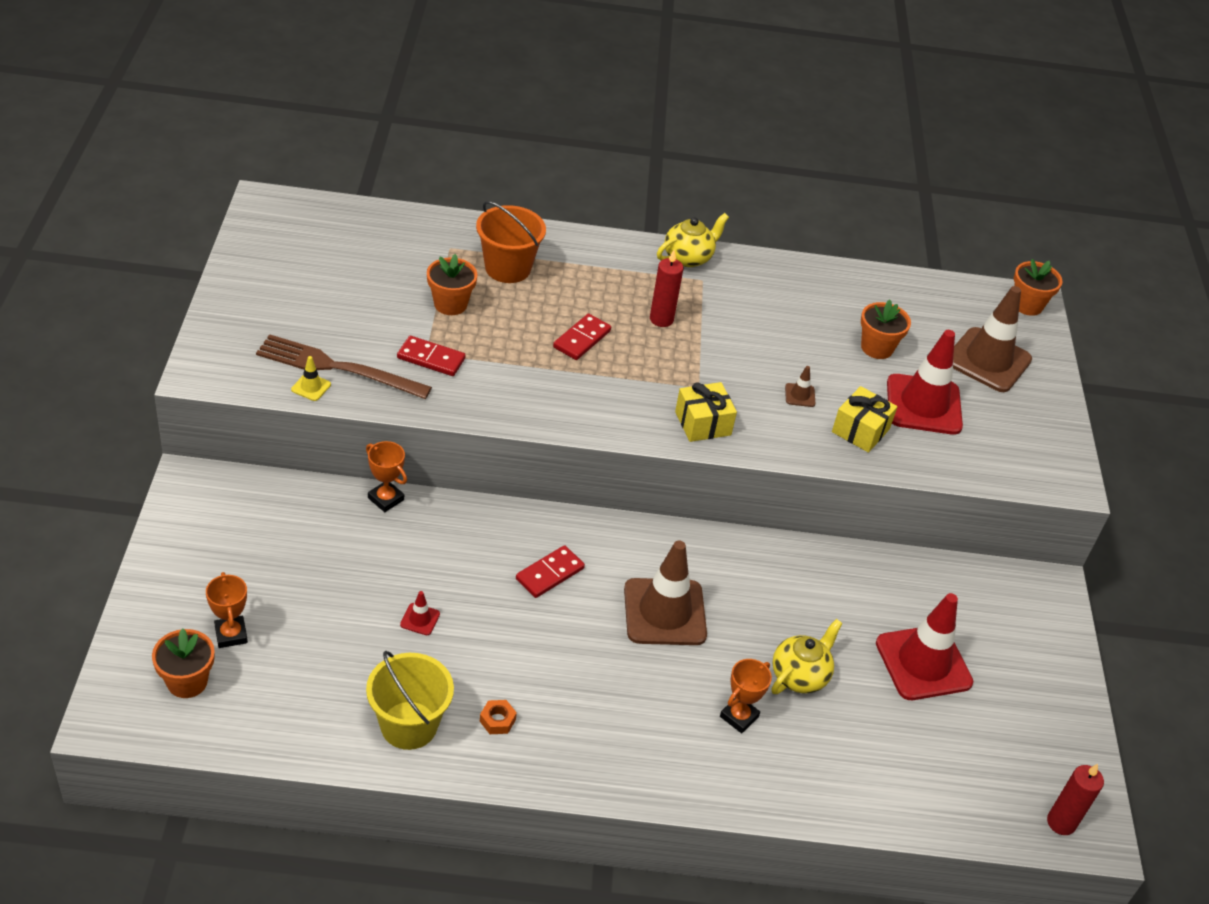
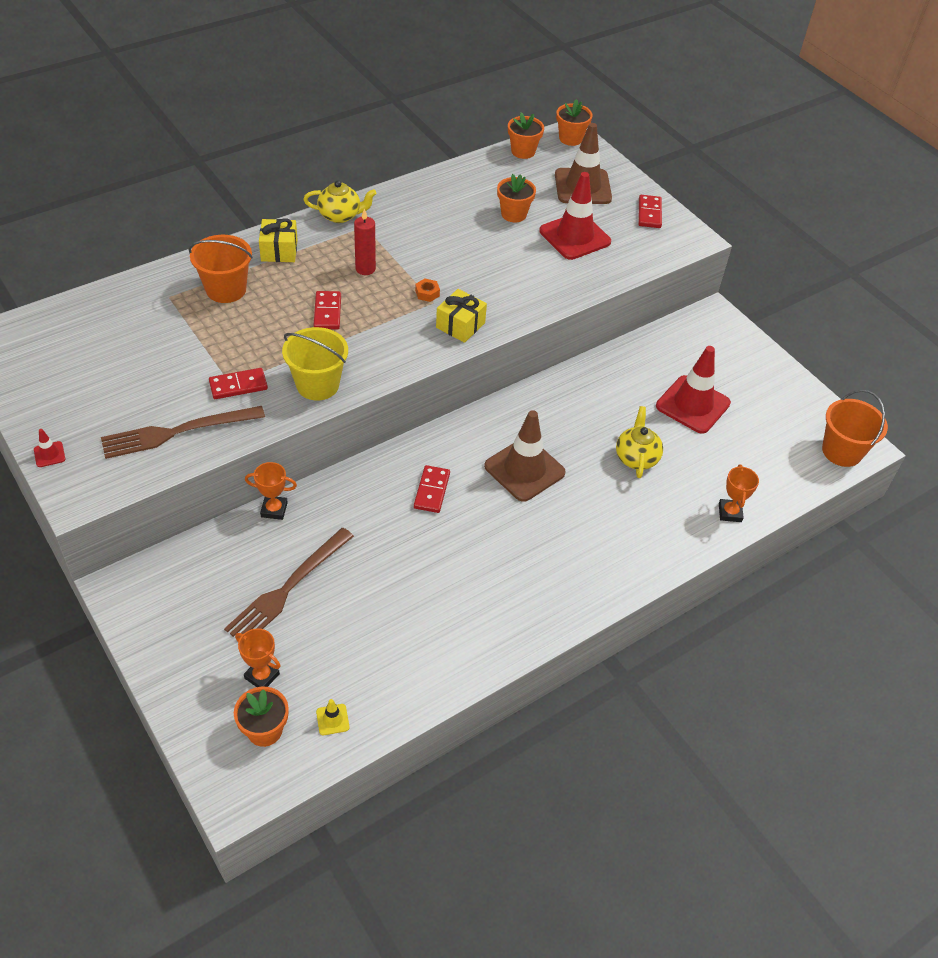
camera: 35 degrees left, 5 degrees up
yellow traffic cone [291,356,331,401] -> yellow traffic cone moved to [316,699,349,735]
yellow bucket [366,651,454,750] -> yellow bucket moved to [282,327,348,400]
red traffic cone [400,591,440,635] -> red traffic cone moved to [34,429,65,467]
orange flower pot [427,254,477,315] -> orange flower pot moved to [508,112,544,159]
orange nut [480,700,517,734] -> orange nut moved to [415,278,440,302]
yellow teapot [657,213,729,267] -> yellow teapot turned 75 degrees clockwise [303,180,376,223]
orange trophy [720,659,772,733] -> orange trophy moved to [719,465,759,522]
brown traffic cone [785,366,815,407] -> none
yellow gift [832,386,898,453] -> yellow gift moved to [259,218,298,262]
red candle [1047,764,1104,835] -> orange bucket [822,390,888,467]
none -> brown fork [224,528,354,638]
none -> red domino [638,195,662,228]

